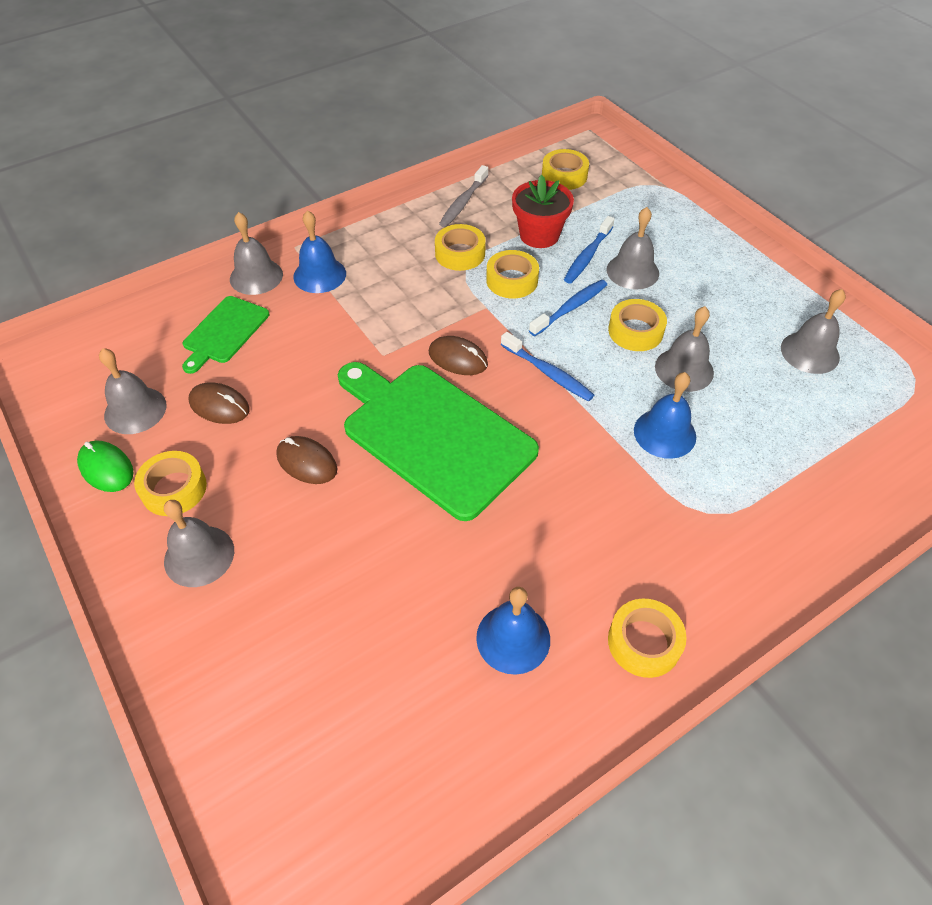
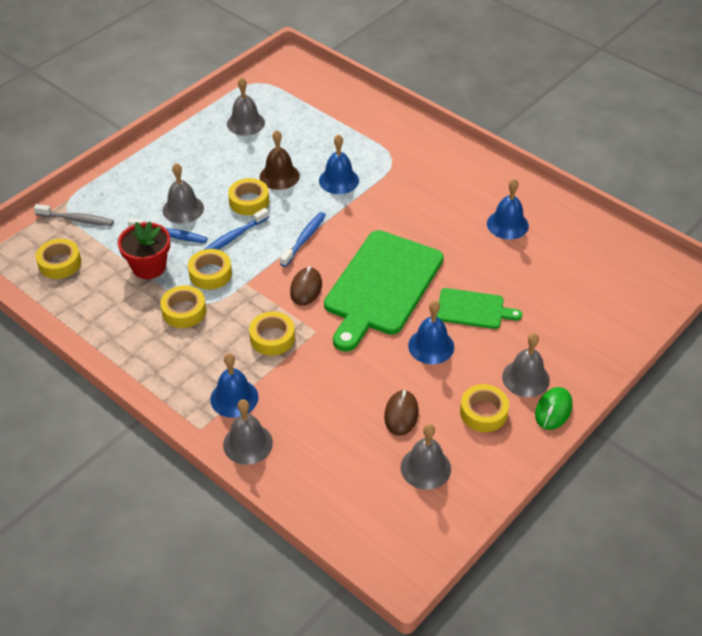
camera: 105 degrees left, 5 degrees down
green mouse [77,441,134,492] -> green mouse moved to [535,387,573,430]
green cutting board [182,296,269,374] -> green cutting board moved to [436,288,522,329]
brown mouse [276,436,337,484] -> blue bell [408,301,454,364]
grey toothbrush [439,165,489,227] -> grey toothbrush moved to [34,204,114,226]
blue toothbrush [529,280,607,336] -> blue toothbrush turned 75 degrees counterclockwise [204,208,269,250]
yellow tape [608,599,687,678] -> yellow tape moved to [249,312,295,356]
grey bell [655,306,714,392] -> brown bell [260,130,300,190]

